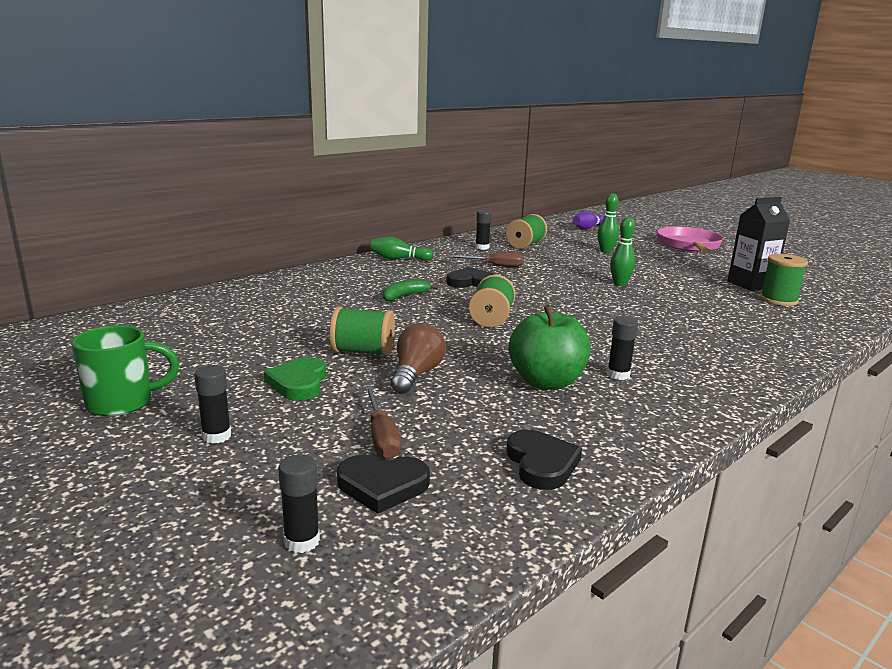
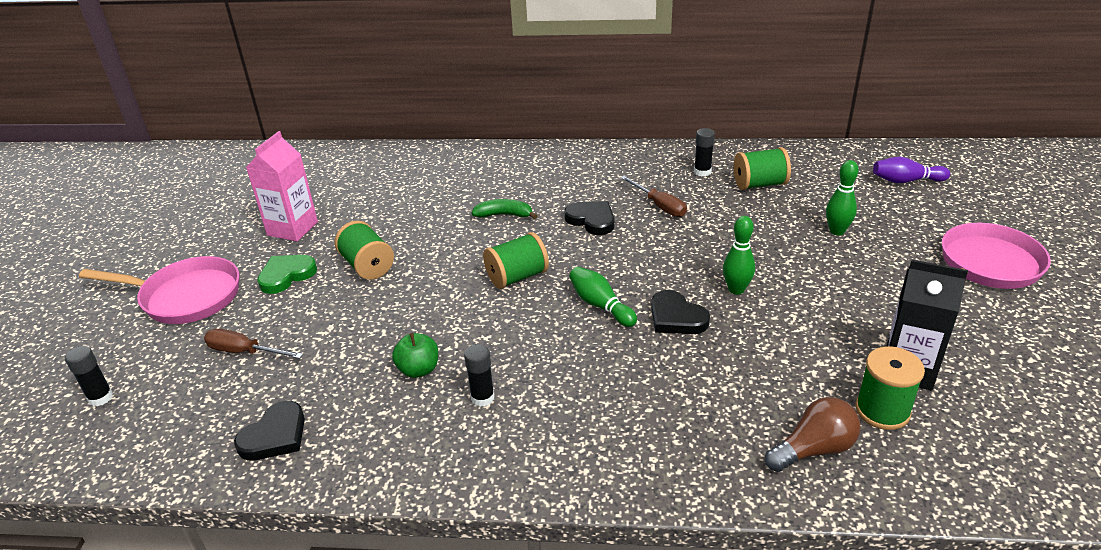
camera: 50 degrees right, 15 degrees up
green mug [72,325,179,416] -> none
black glue stick [194,365,231,444] -> pink pan [79,256,239,324]
black heart [337,455,430,514] -> black heart moved to [651,290,710,334]
brown screwdriver [365,387,401,459] -> brown screwdriver turned 75 degrees clockwise [204,329,303,359]
green bowling pin [370,237,433,261] -> green bowling pin moved to [569,267,637,327]
brown light bulb [391,323,445,394] -> brown light bulb moved to [765,397,861,472]
green apple [509,305,591,390] -> green apple [392,333,438,378], size x0.58
none -> pink carton [246,131,318,241]

